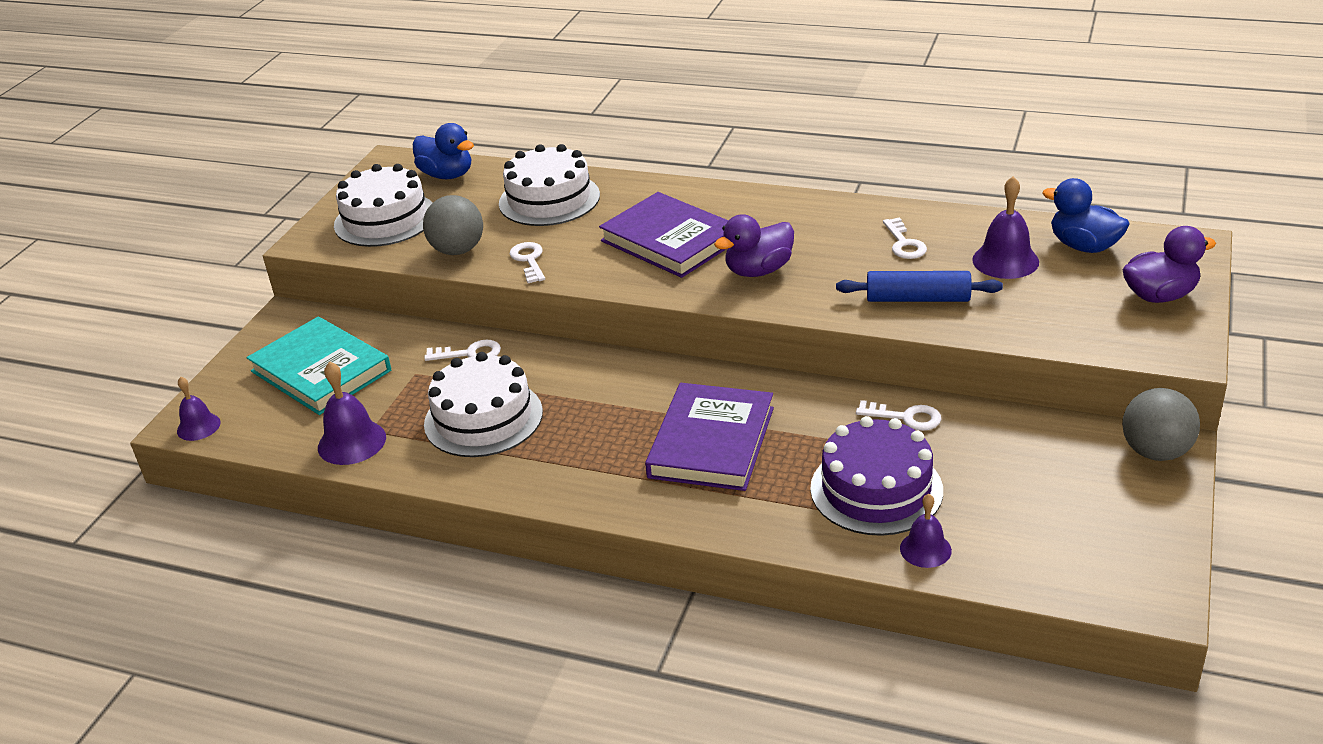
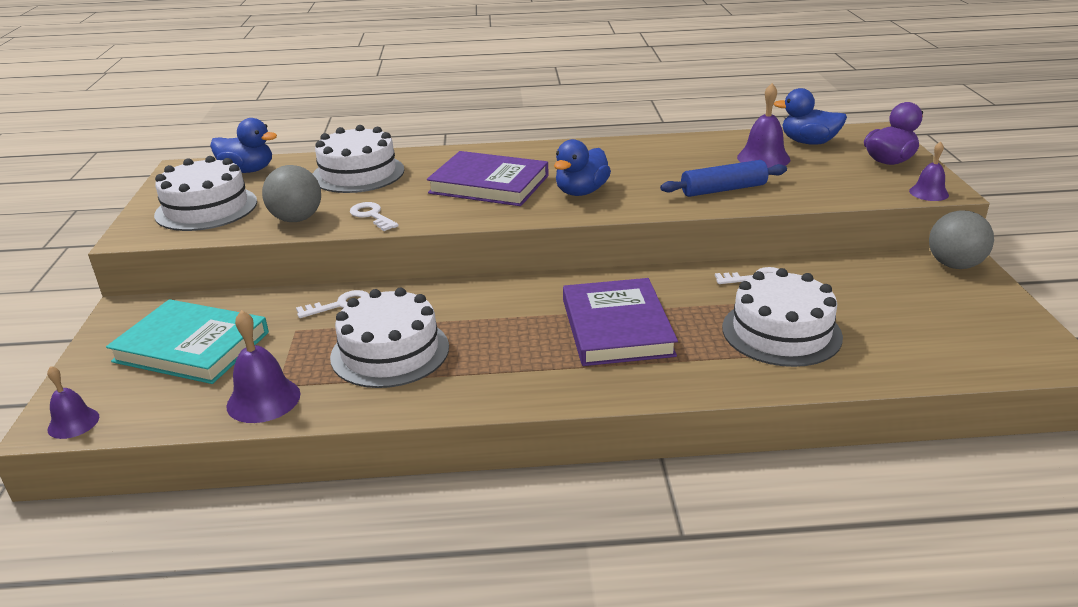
camera: 25 degrees left, 5 degrees down
purple duck [714,214,794,277] -> blue duck [554,139,611,196]
purple cake [810,416,943,536] -> white cake [722,268,843,367]
white key [883,217,927,259] -> none
purple bell [900,494,952,568] -> purple bell moved to [909,141,949,201]

